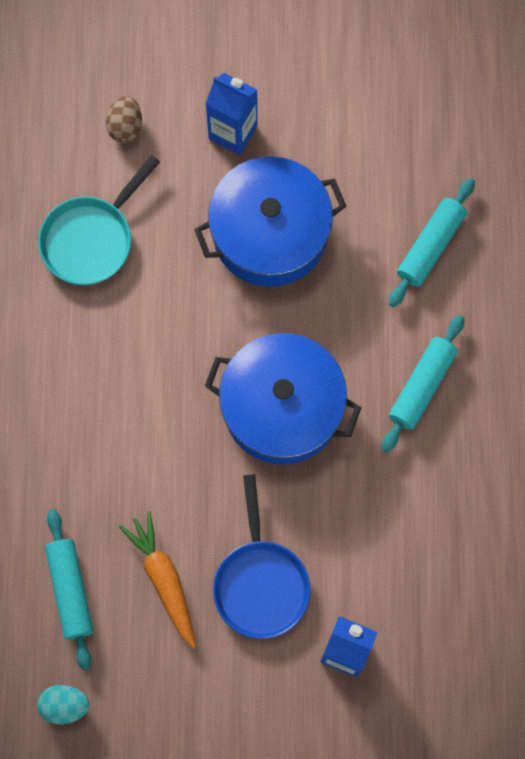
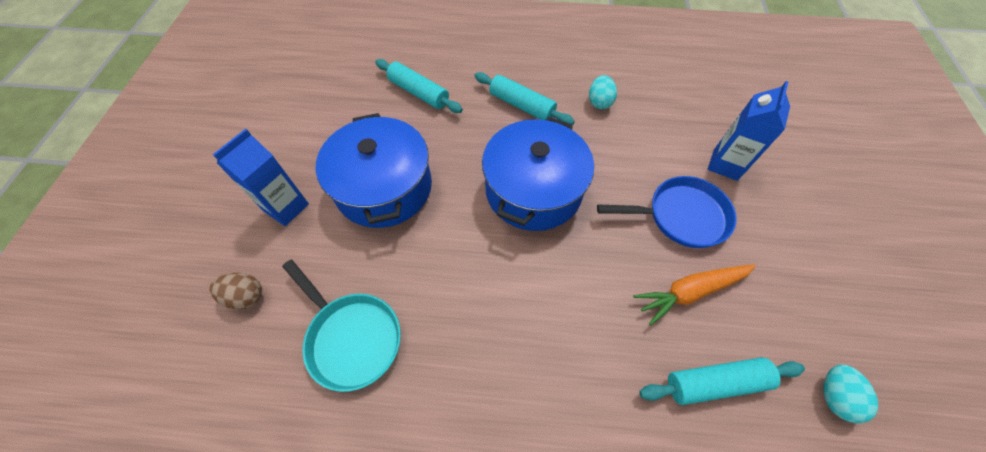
camera: 85 degrees left, 15 degrees down
none -> turquoise egg [589,75,617,109]

